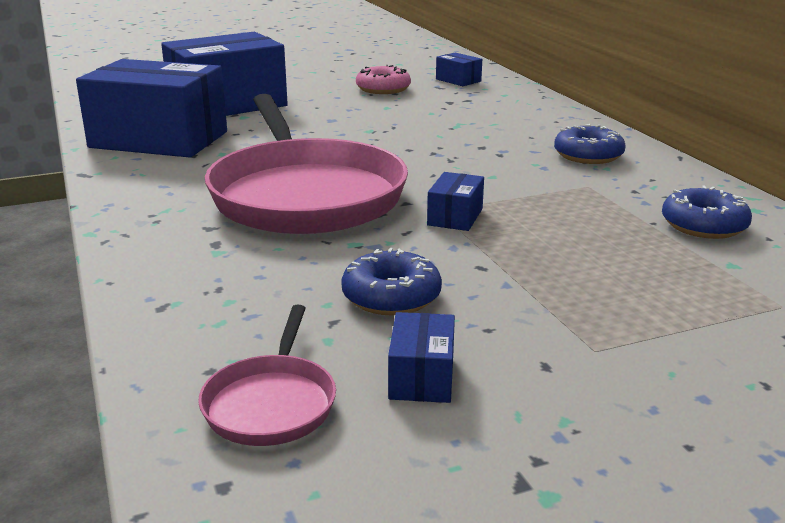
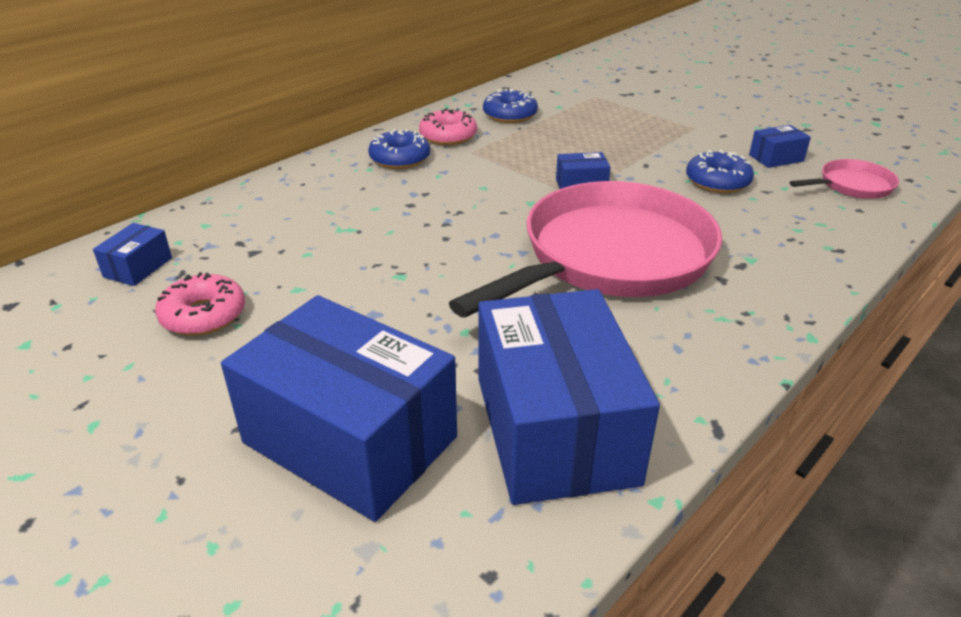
camera: 115 degrees left, 10 degrees up
none -> pink donut [419,108,477,145]

